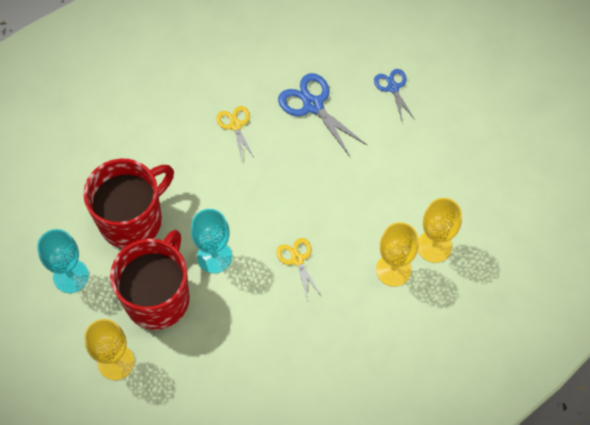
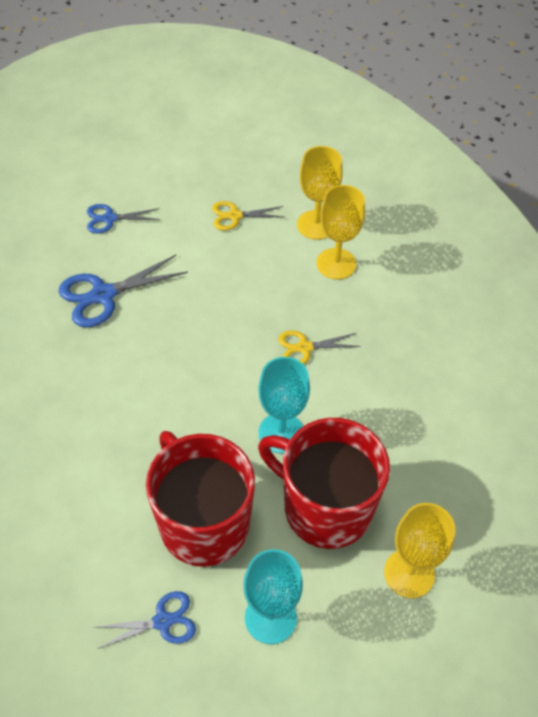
camera: 80 degrees left, 10 degrees down
yellow scissors [216,106,255,162] -> yellow scissors moved to [212,201,283,231]
none -> blue scissors [96,591,196,649]

